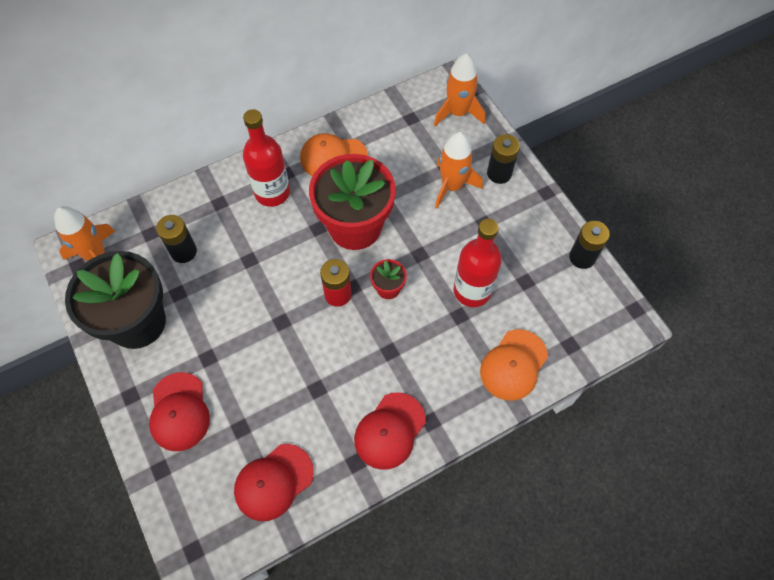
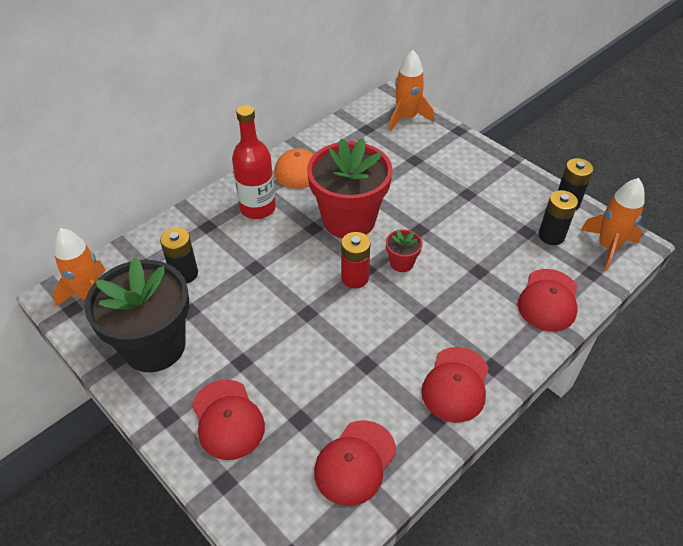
camera: 15 degrees left, 15 degrees down
orange rocket [435,132,483,208] -> orange rocket moved to [581,178,645,271]
red bottle [454,219,502,307] -> none
orange cap [480,329,548,401] -> red cap [518,269,577,332]
black battery [487,134,520,184] -> black battery moved to [539,190,578,245]

